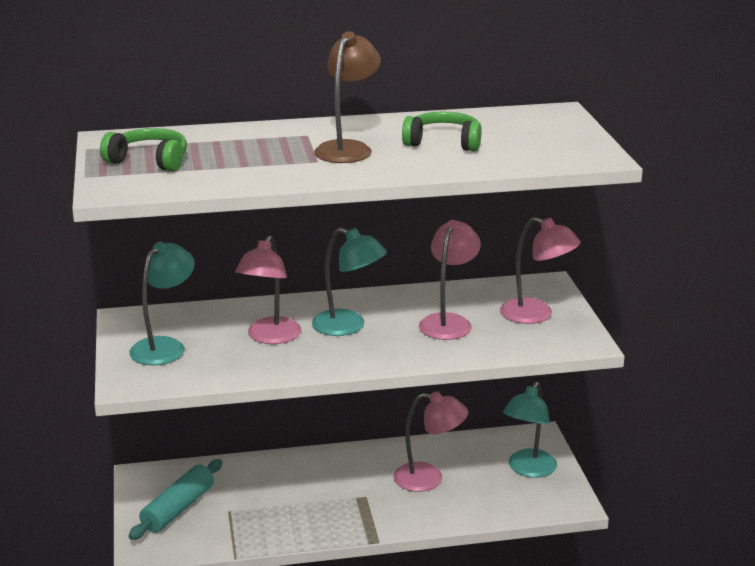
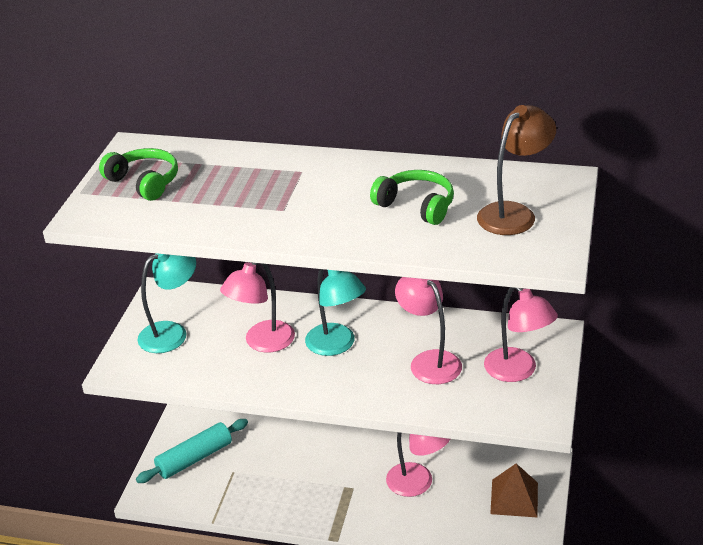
camera: 25 degrees right, 10 degrees up
brown lamp [314,31,381,163] -> brown lamp moved to [477,105,556,235]
pink lamp [419,220,481,340] -> pink lamp turned 75 degrees counterclockwise [395,277,462,384]
turquoise lamp [503,382,557,478] -> brown pyramid [490,463,538,517]

